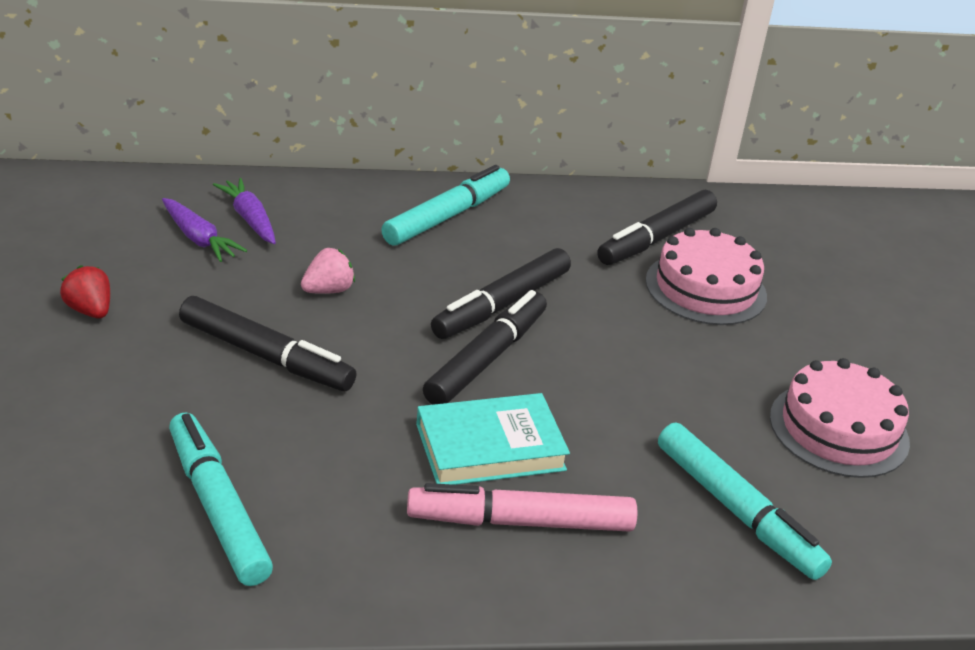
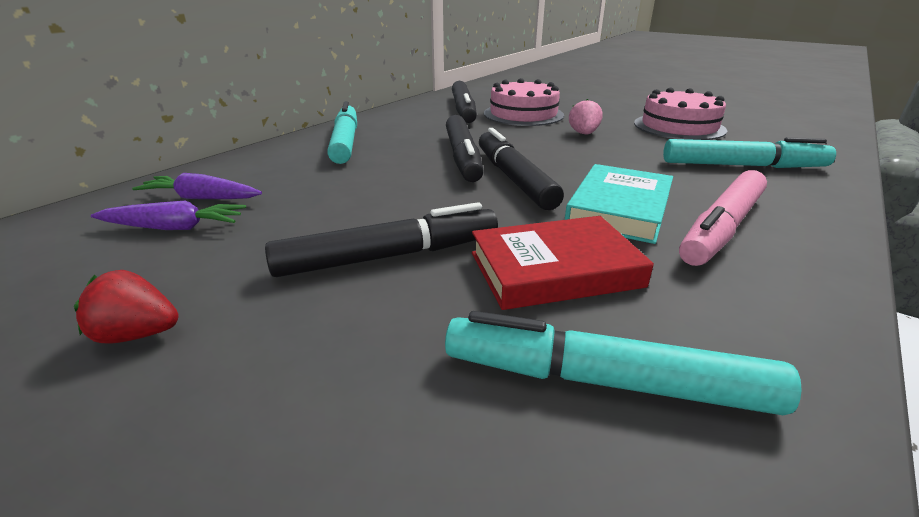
camera: 45 degrees left, 5 degrees down
pink strawberry [301,248,355,294] -> pink strawberry moved to [569,99,603,135]
none -> red book [472,216,654,310]

